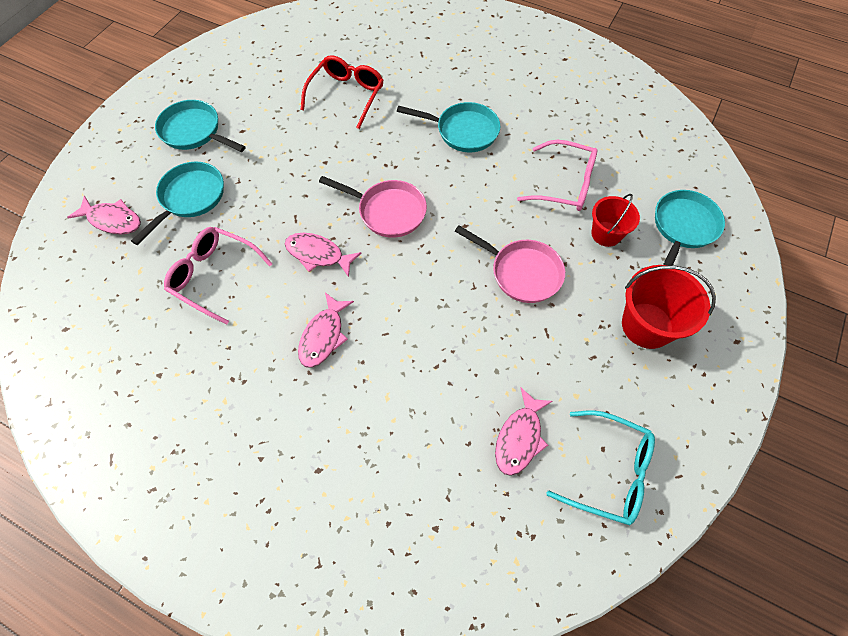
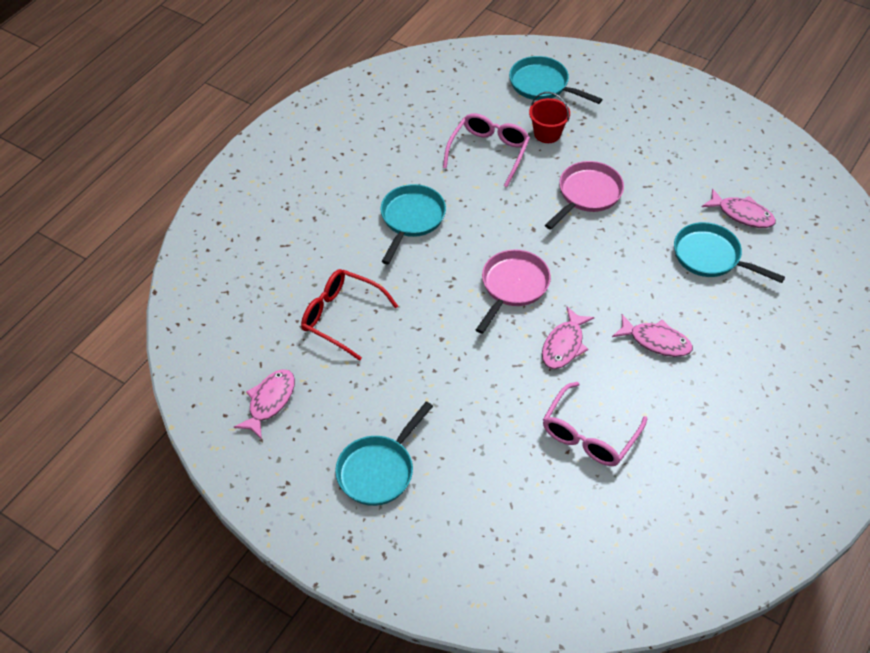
camera: 85 degrees left, 10 degrees down
pink fish [67,196,141,234] -> pink fish moved to [234,369,295,440]
turquoise pan [131,162,224,245] -> turquoise pan moved to [674,222,785,283]
turquoise glasses [546,410,655,525] -> none
red bucket [622,265,716,349] -> none

